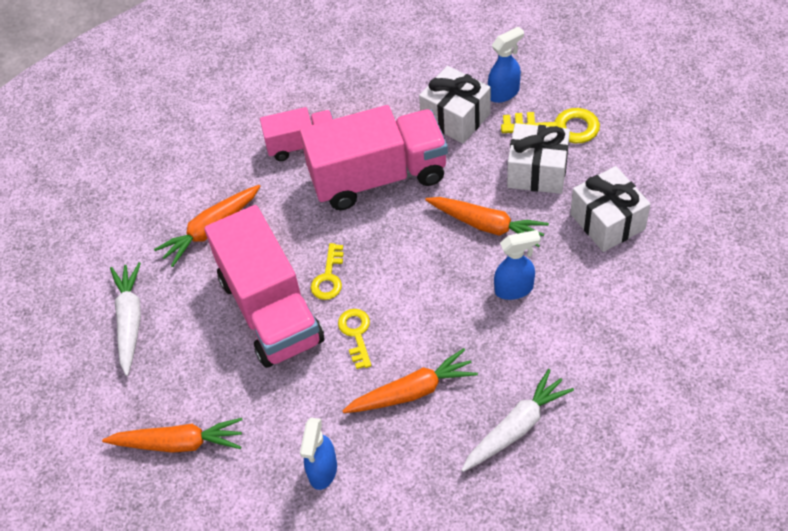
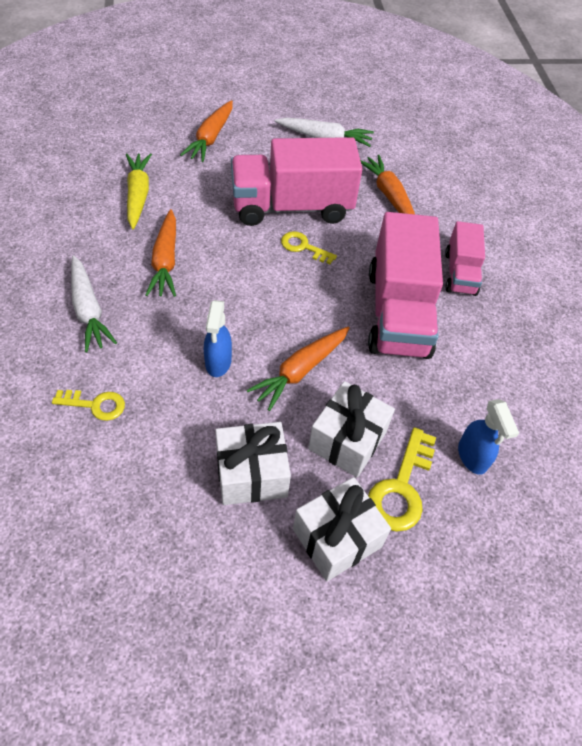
camera: 100 degrees right, 0 degrees up
blue spray bottle [300,418,337,490] -> yellow carrot [126,153,152,229]
yellow key [338,309,371,369] -> yellow key moved to [52,390,125,421]
white gift [419,66,491,144] -> white gift moved to [293,477,391,581]

